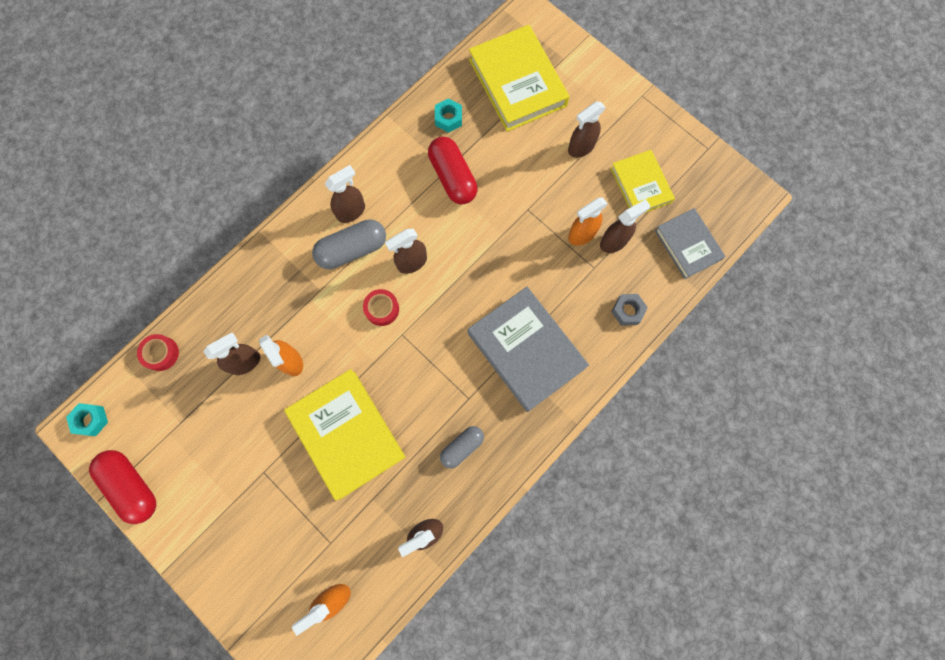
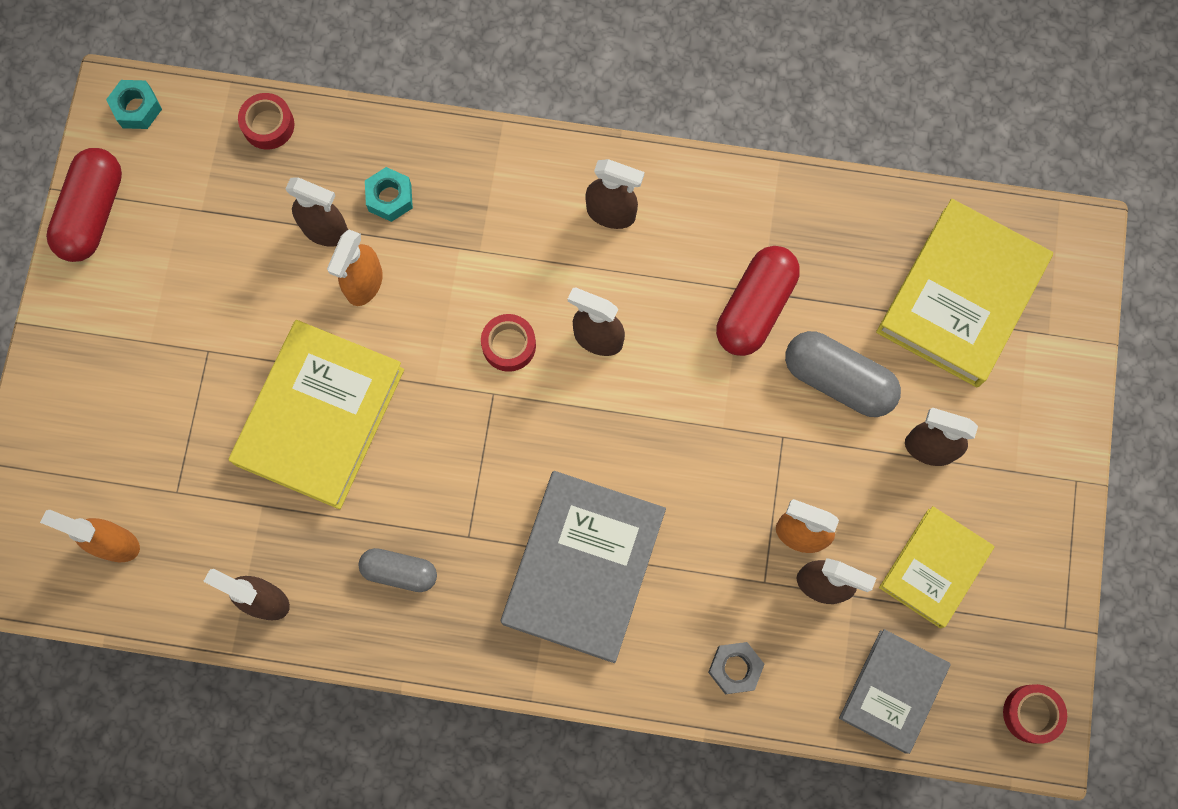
camera: 55 degrees right, 0 degrees up
grey capsule [312,219,386,269] -> grey capsule moved to [785,331,901,417]
turquoise nut [435,98,462,133] -> turquoise nut moved to [365,167,413,222]
none -> red tape [1003,684,1067,744]

